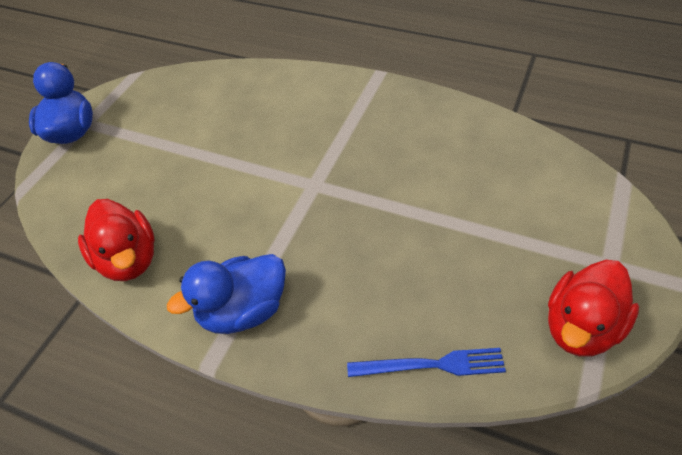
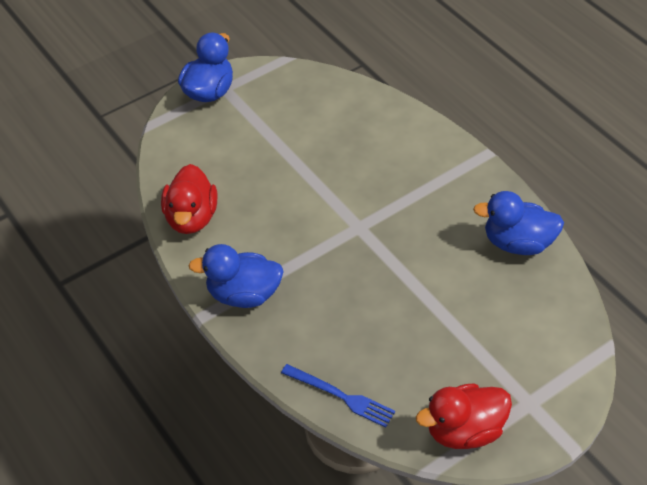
camera: 30 degrees right, 0 degrees up
none -> blue duck [473,191,564,255]

